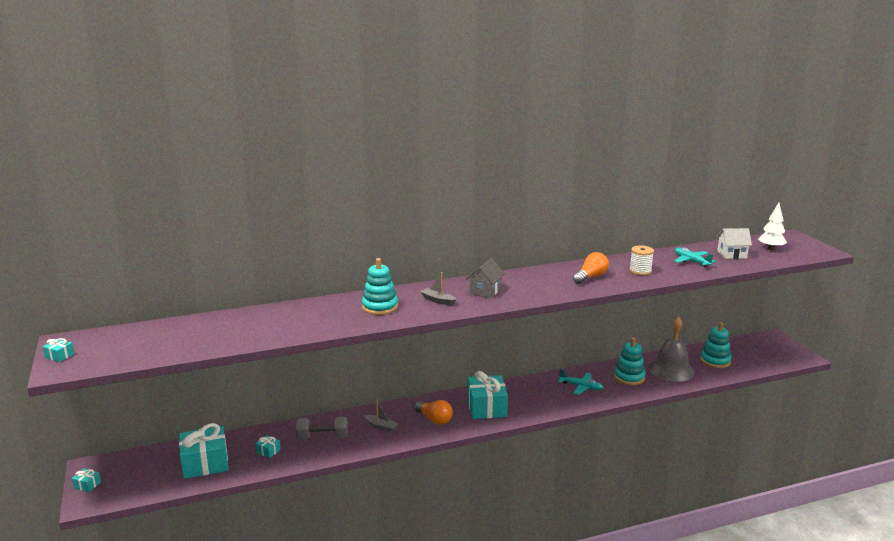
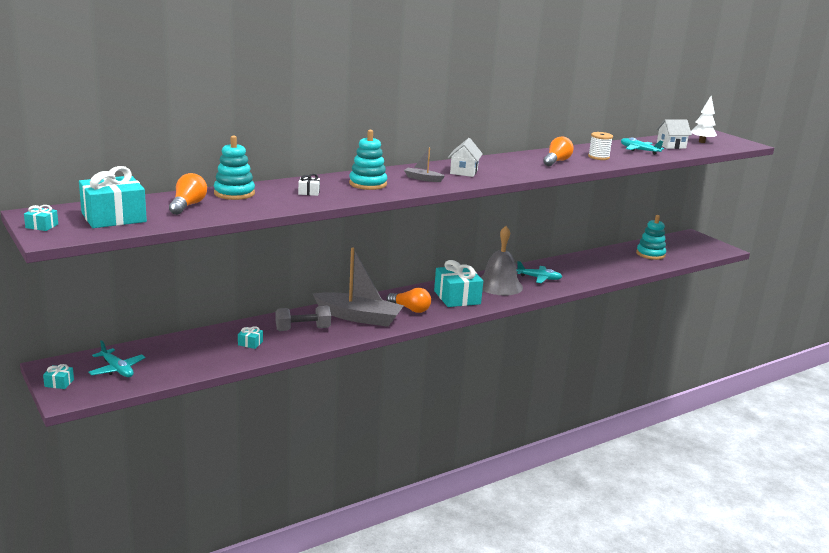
camera: 15 degrees left, 0 degrees up
turquoise gift [179,423,229,479] -> turquoise gift moved to [79,166,147,228]
grey boat [364,399,398,432] -> grey boat [313,248,404,327], size x2.29
grey house [466,258,505,298] -> white house [448,138,483,177]
turquoise stacking toy [614,338,646,385] -> turquoise stacking toy moved to [214,136,255,200]
grey bell [649,317,694,382] -> grey bell moved to [481,226,523,295]
none -> turquoise plane [88,340,146,377]
none -> orange light bulb [169,173,207,215]
none -> white gift [298,174,320,196]

